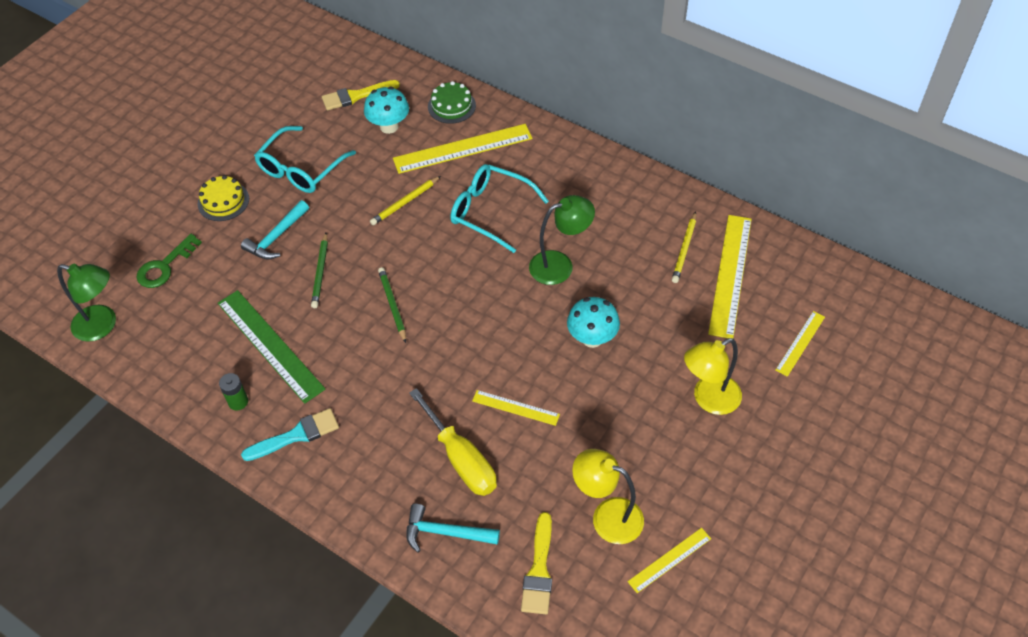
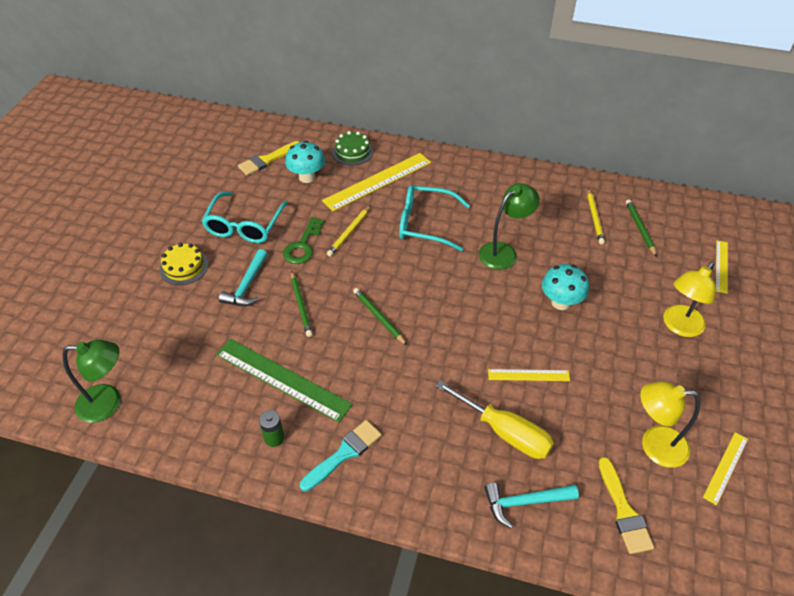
camera: 20 degrees left, 5 degrees down
green key [137,234,202,288] -> green key moved to [283,217,324,264]
yellow ruler [708,215,752,338] -> green pencil [626,200,657,257]

